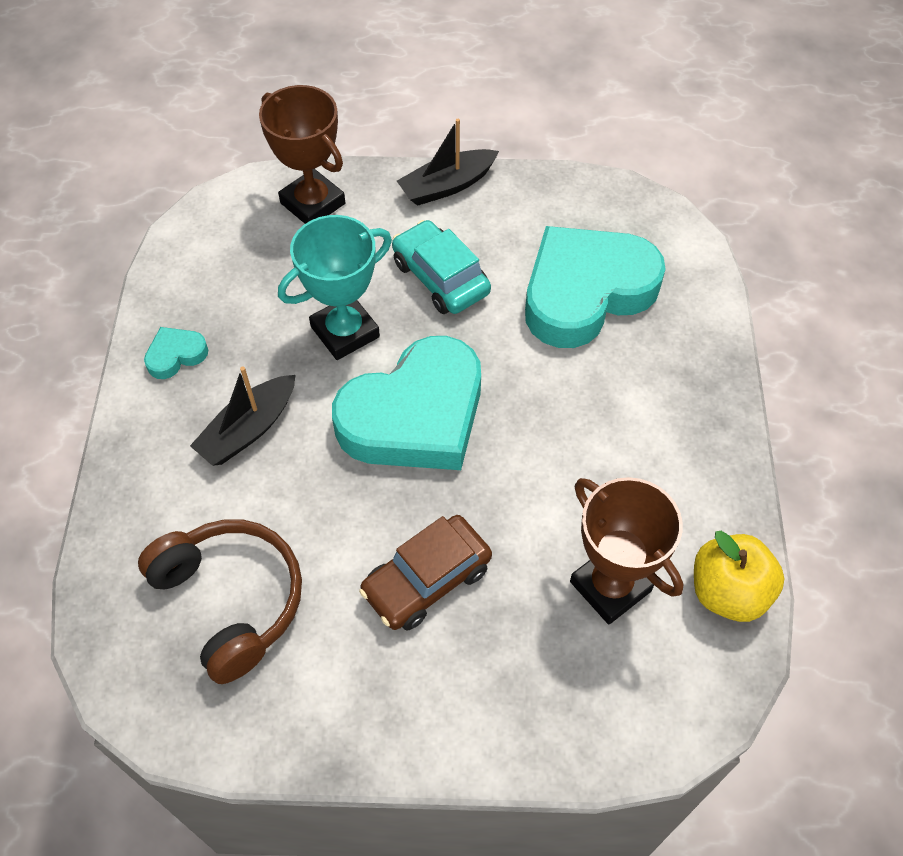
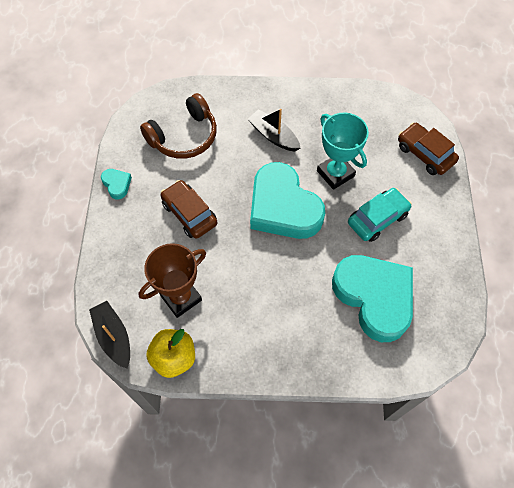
camera: 90 degrees right, 5 degrees up
turquoise heart [144,327,208,379] -> turquoise heart moved to [101,169,132,199]
brown trophy [259,85,345,224] -> brown car [398,123,459,175]
black boat [397,119,499,206] -> black boat moved to [89,301,130,369]

